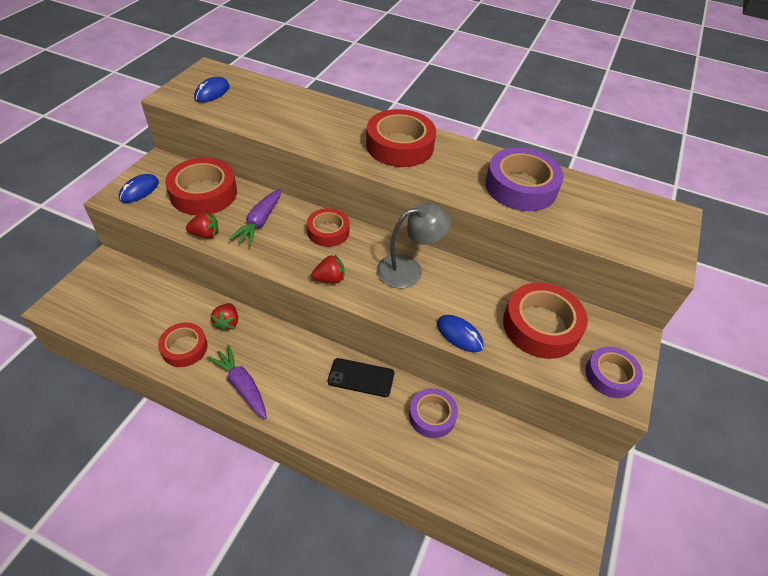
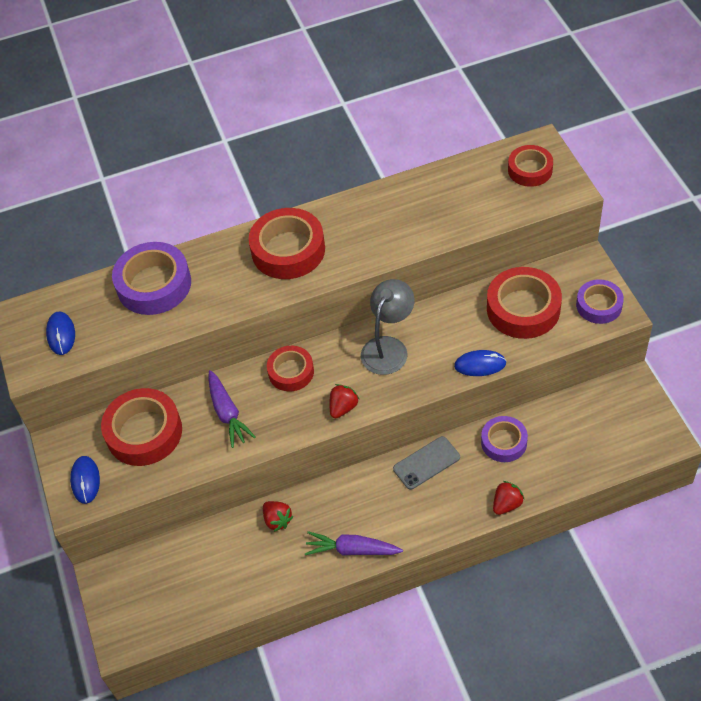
camera: 35 degrees left, 5 degrees up
red tape [158,323,207,367] -> red tape moved to [508,145,553,187]
red strawberry [186,212,218,239] -> red strawberry moved to [493,481,525,515]
black phone [328,358,394,397] -> grey phone [393,436,460,490]
purple tape [485,148,564,211] -> purple tape moved to [112,242,191,315]

